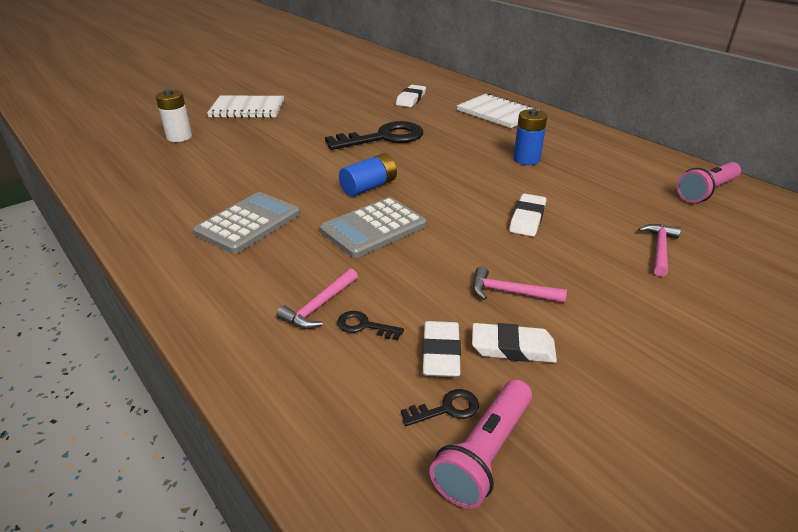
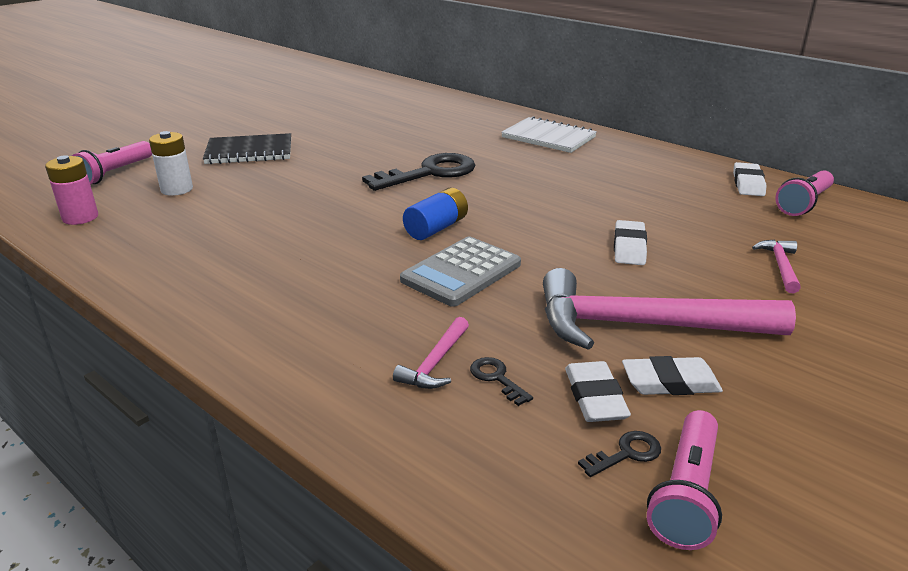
camera: 10 degrees left, 5 degrees down
grey calculator [193,192,300,254] -> none
white notebook [207,96,284,118] -> black notebook [203,133,291,164]
black key [337,311,404,340] -> black key turned 45 degrees clockwise [470,357,533,406]
white eraser [396,85,426,107] -> white eraser moved to [733,162,767,196]
pink hammer [473,266,567,303] -> pink hammer [543,268,796,350], size x2.30
blue battery [513,109,547,165] -> none
none -> pink battery [45,155,98,225]
none -> pink flashlight [72,141,152,185]

